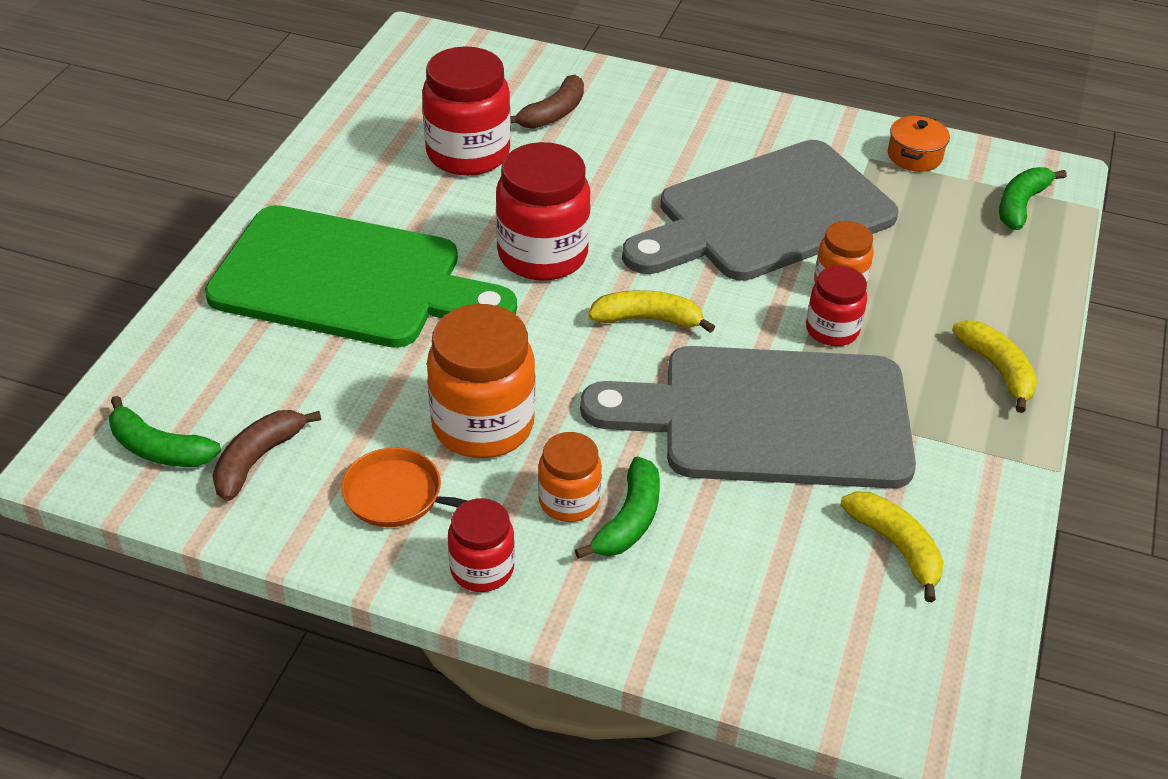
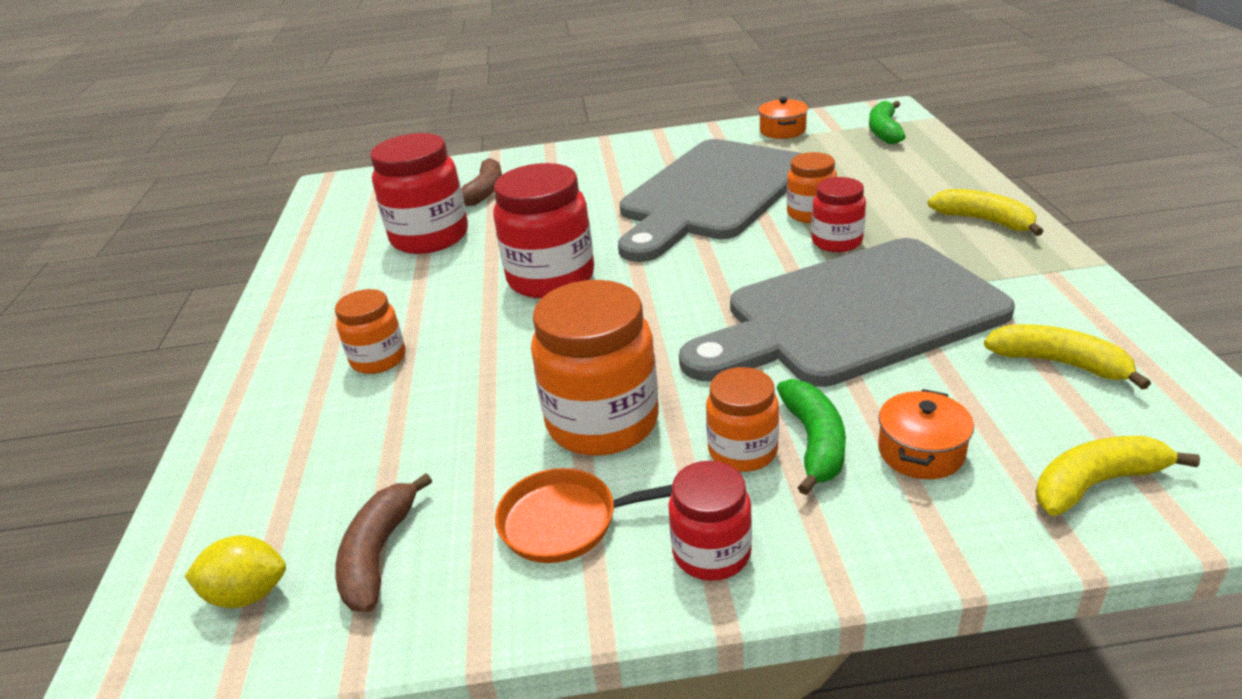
camera: 20 degrees left, 10 degrees down
green banana [109,396,221,467] -> yellow lemon [185,535,286,608]
green cutting board [205,205,517,348] -> orange jar [335,289,406,374]
yellow banana [588,290,715,333] -> yellow banana moved to [1036,436,1200,516]
none -> orange pot [878,389,974,479]

